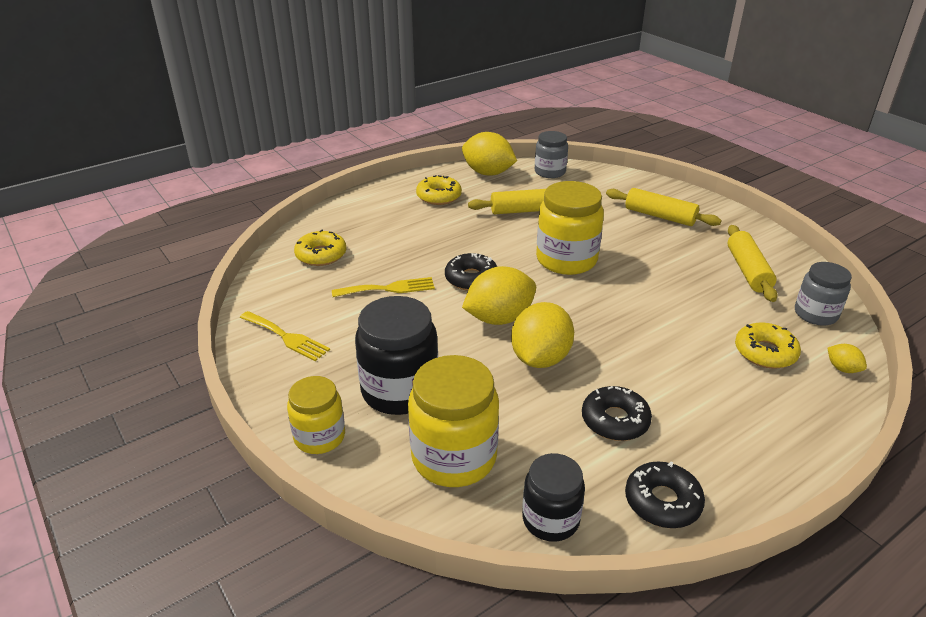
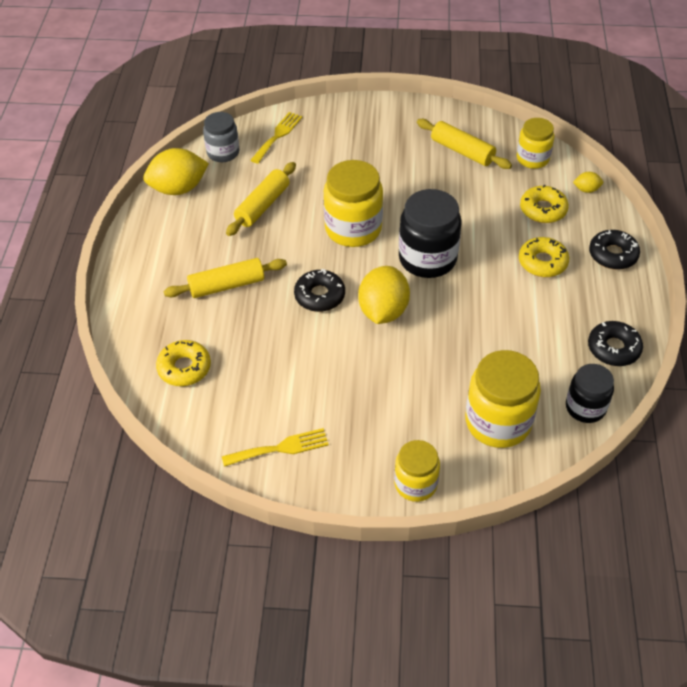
camera: 50 degrees left, 15 degrees up
yellow fork [332,277,435,297] -> yellow fork moved to [251,112,302,164]
black jar [355,296,438,415] -> black jar moved to [399,189,462,278]
yellow donut [416,175,462,205] -> yellow donut moved to [519,237,569,277]
yellow lemon [511,302,574,368] -> none
black donut [582,386,652,441] -> black donut moved to [589,230,640,270]
yellow rolling pin [606,188,722,226] -> yellow rolling pin moved to [164,258,287,298]
grey jar [795,262,852,326] -> yellow jar [517,118,554,169]

